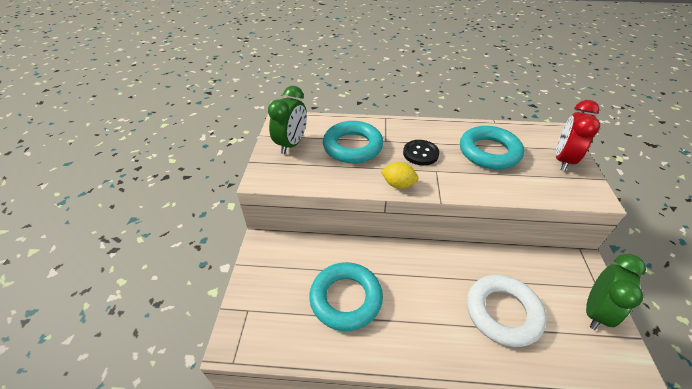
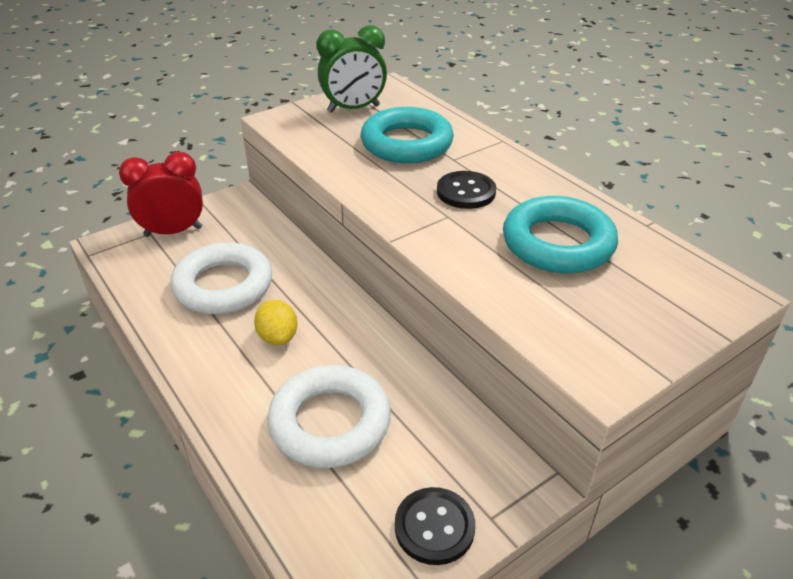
camera: 50 degrees right, 5 degrees down
turquoise ring [309,262,383,331] -> white ring [170,242,272,314]
yellow lemon [381,162,419,189] -> yellow lemon moved to [254,300,297,345]
red clock [556,100,600,171] -> red clock moved to [119,152,203,237]
green clock [586,254,646,330] -> black button [395,487,475,565]

